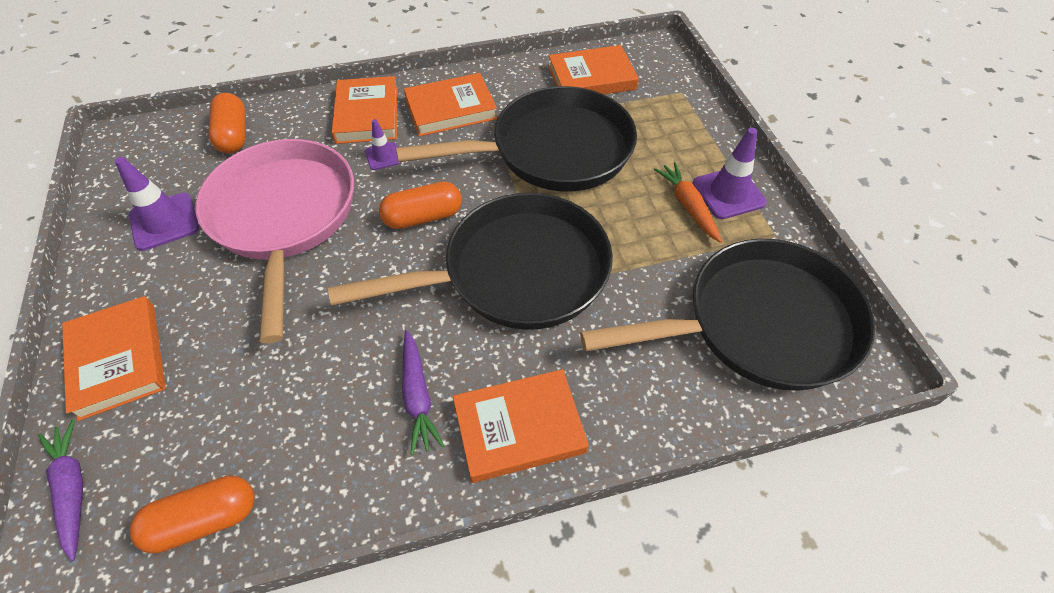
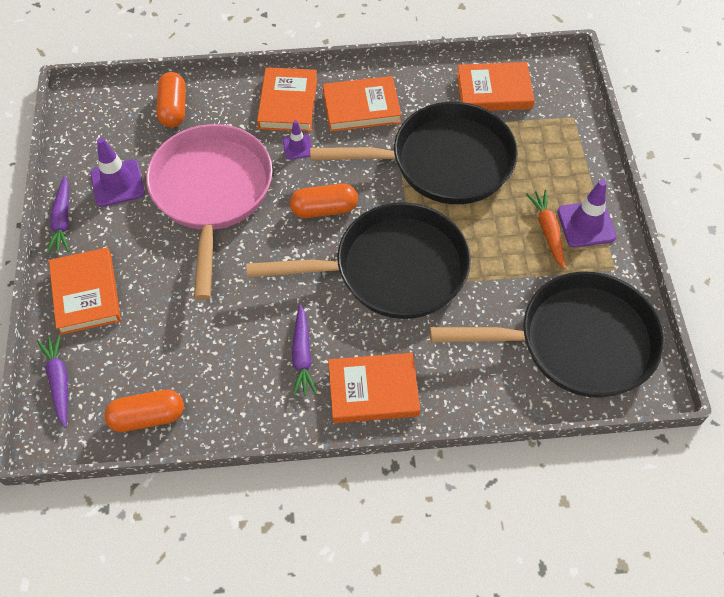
camera: 10 degrees right, 5 degrees up
none -> purple carrot [47,176,69,254]

